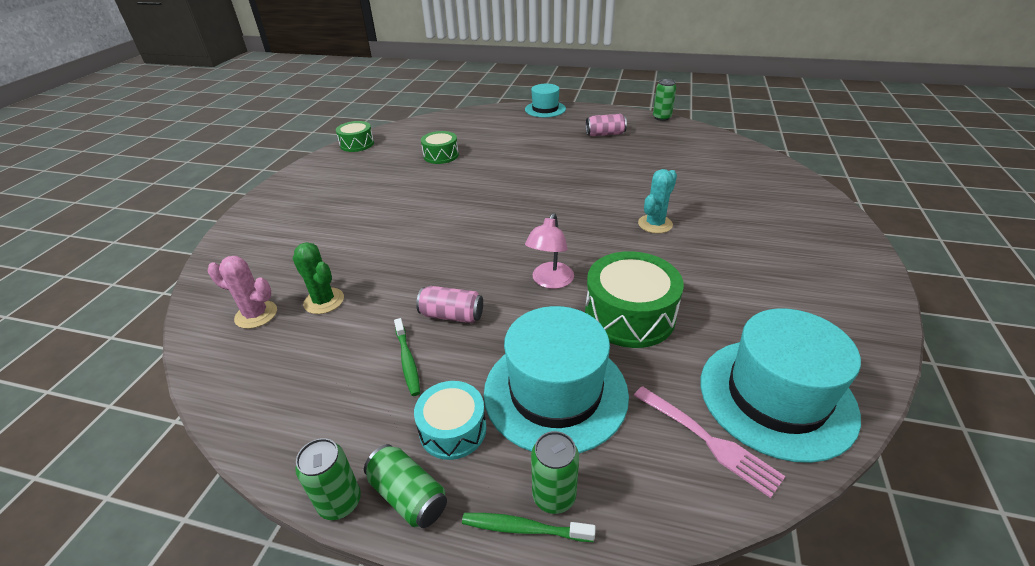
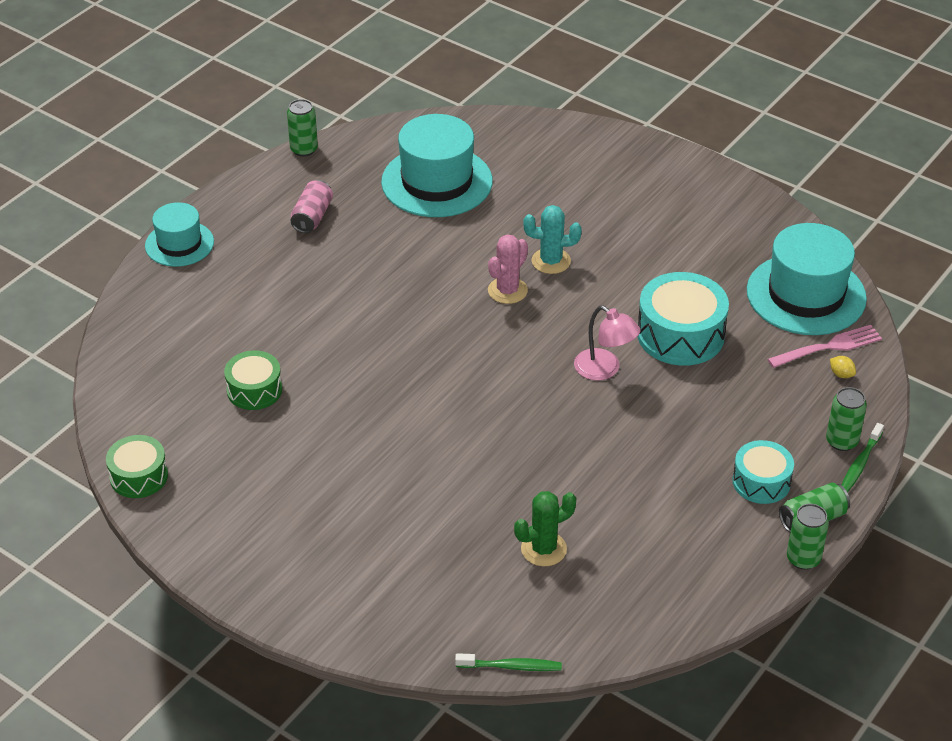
camera: 70 degrees left, 5 degrees up
pink cactus [207,256,277,329] -> pink cactus moved to [488,234,528,304]
green toothbrush [394,318,420,396] -> green toothbrush moved to [455,653,562,671]
pink can [416,286,483,323] -> none
turquoise hat [484,306,629,453] -> turquoise hat moved to [381,114,493,217]
green drum [585,251,684,348] -> turquoise drum [638,272,729,366]
turquoise cactus [638,169,677,233] -> turquoise cactus turned 60 degrees counterclockwise [524,205,582,274]
none -> yellow lemon [830,356,856,378]

